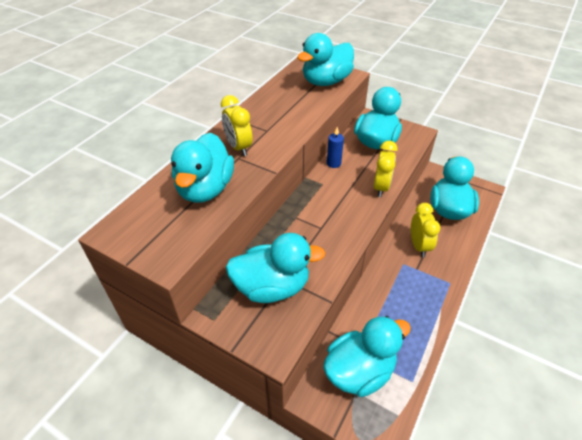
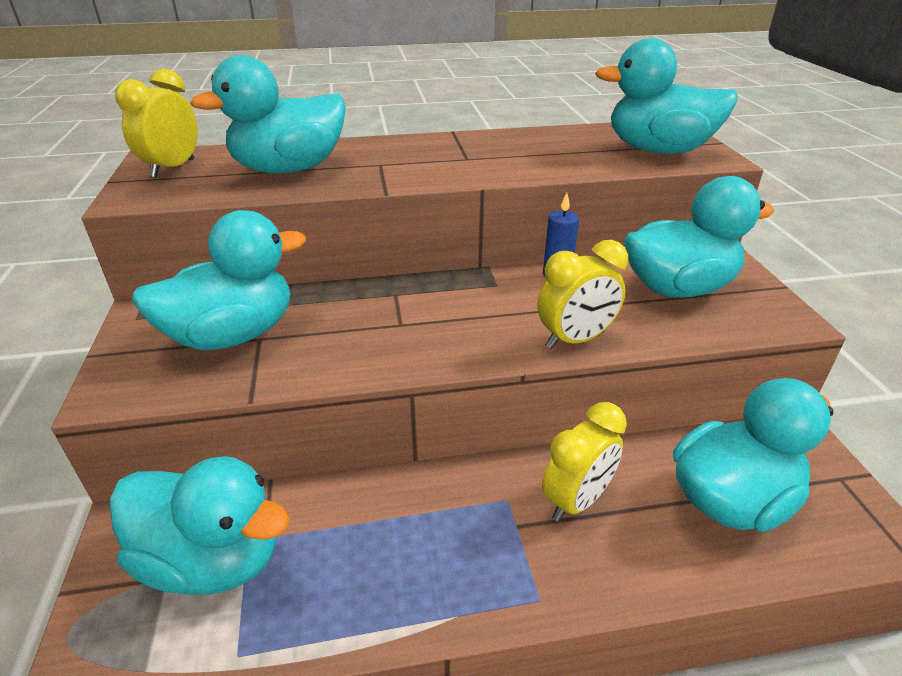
camera: 50 degrees right, 10 degrees down
yellow clock [221,95,253,156] -> yellow clock moved to [115,69,198,178]
turquoise duck [225,233,325,303] -> turquoise duck turned 75 degrees counterclockwise [131,210,306,350]

